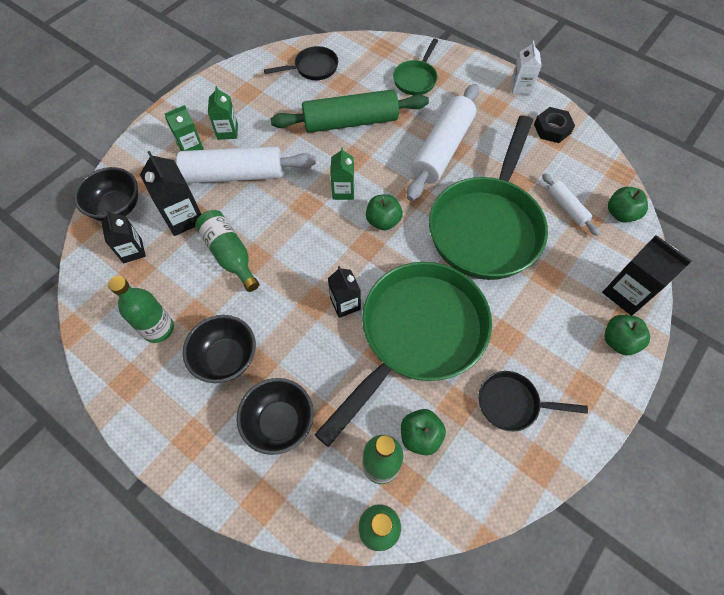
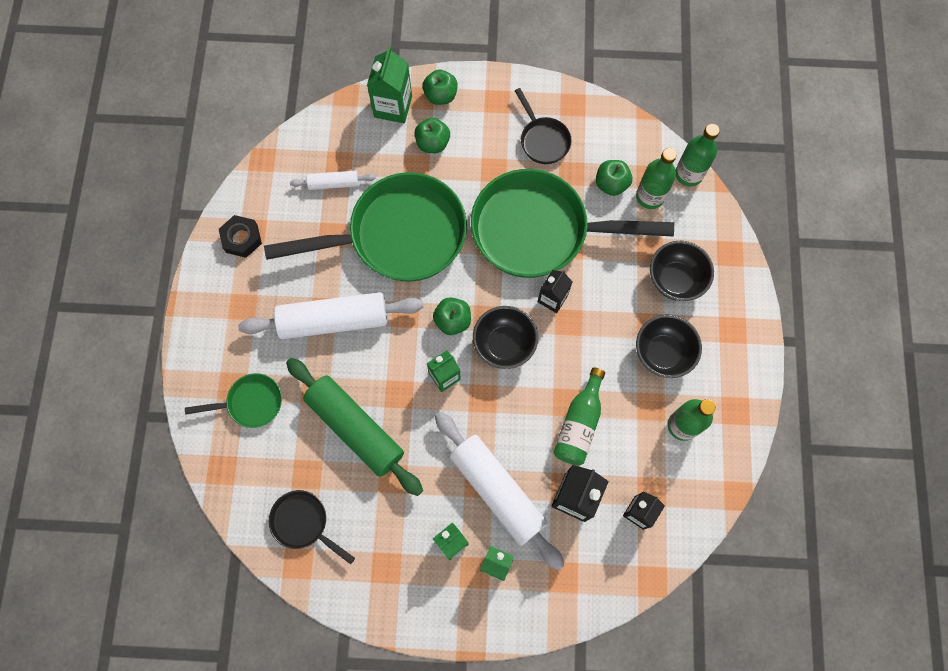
camera: 125 degrees left, 10 degrees up
black bowl [74,167,138,221] -> black bowl moved to [473,306,538,369]
white carton [511,41,542,95] -> none
white rolling pin [542,173,600,236] -> white rolling pin turned 60 degrees clockwise [290,170,375,190]
black carton [602,235,692,316] -> green carton [367,46,412,123]
green apple [608,187,648,223] -> green apple moved to [414,118,450,153]

